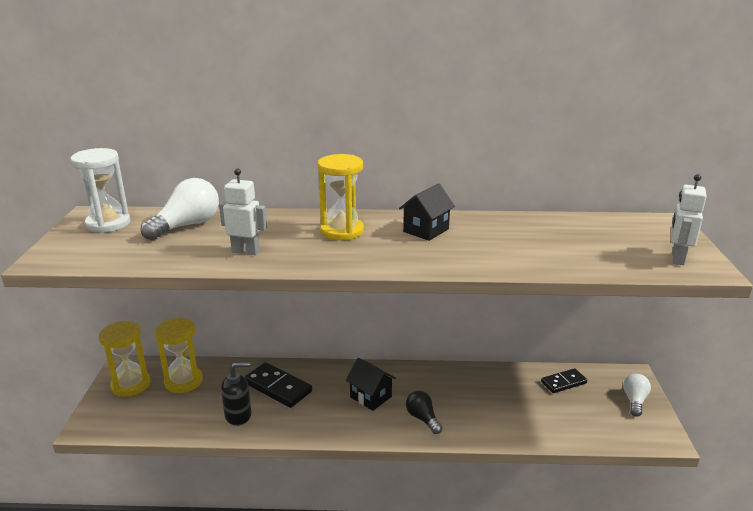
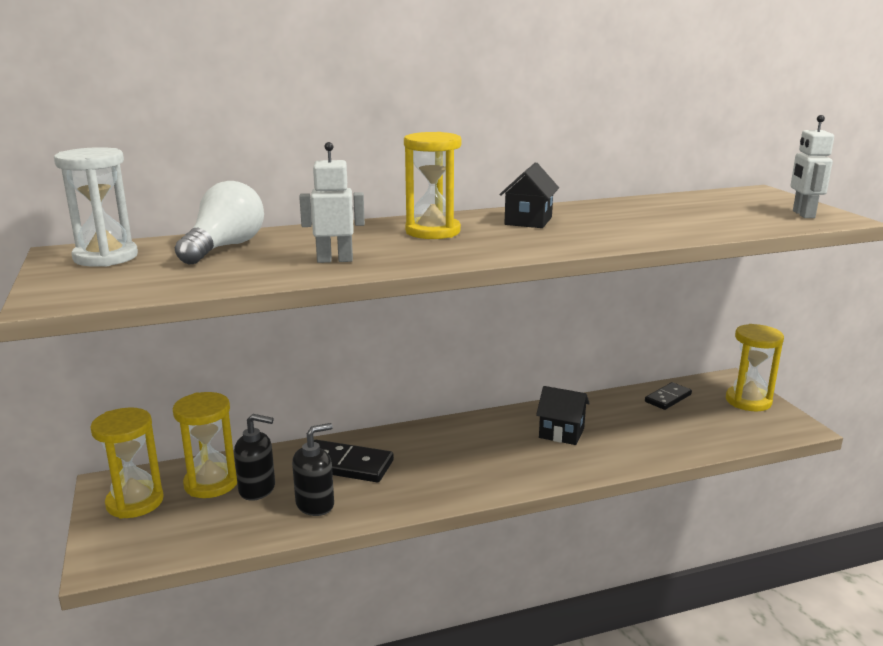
camera: 20 degrees left, 5 degrees down
black house [346,358,396,411] -> black house moved to [536,386,590,445]
black light bulb [406,391,442,434] -> none
white light bulb [623,374,651,417] -> yellow hourglass [726,324,784,411]
none -> black soap dispenser [234,414,275,501]

